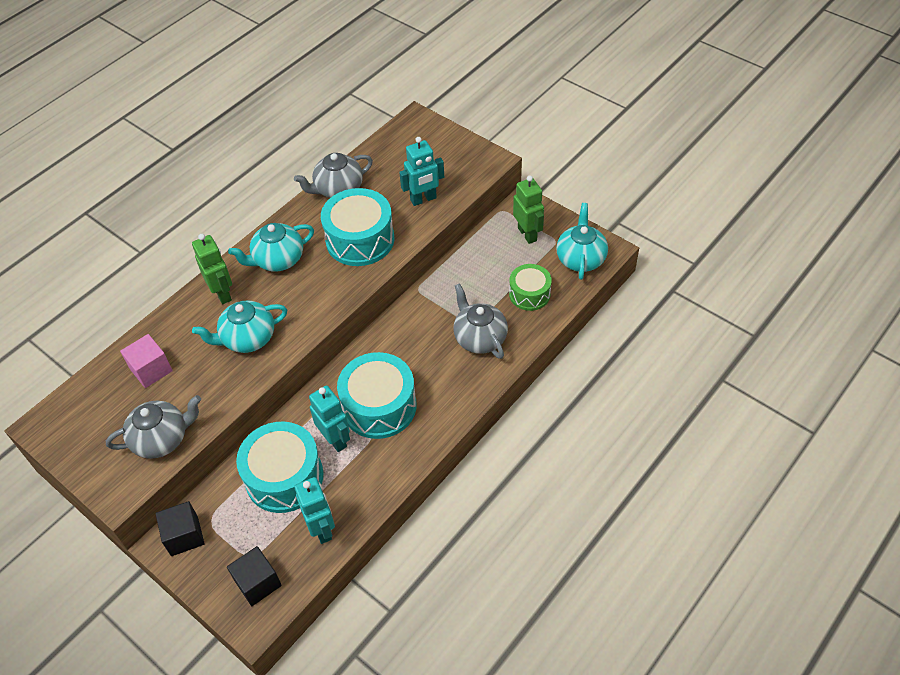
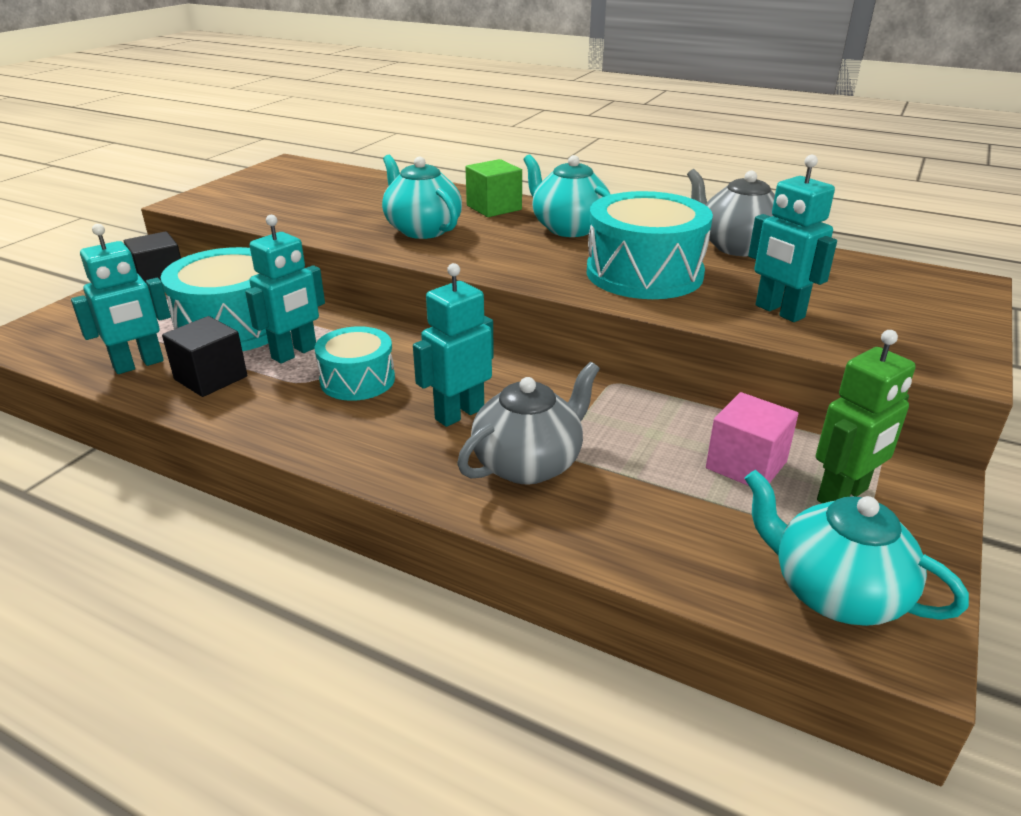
camera: 75 degrees right, 20 degrees down
grey teapot [106,395,201,459] -> none
pink cube [120,334,173,388] -> pink cube moved to [706,392,798,486]
green robot [192,234,232,304] -> green cube [466,159,522,217]
black cube [227,546,282,606] -> black cube moved to [162,316,247,397]
turquoise drum [337,352,416,439] -> turquoise drum [315,326,395,401], size x0.60
green drum [509,264,552,311] -> none
turquoise teapot [556,203,608,280] -> turquoise teapot turned 135 degrees counterclockwise [744,470,969,626]
none -> turquoise robot [413,263,494,427]

